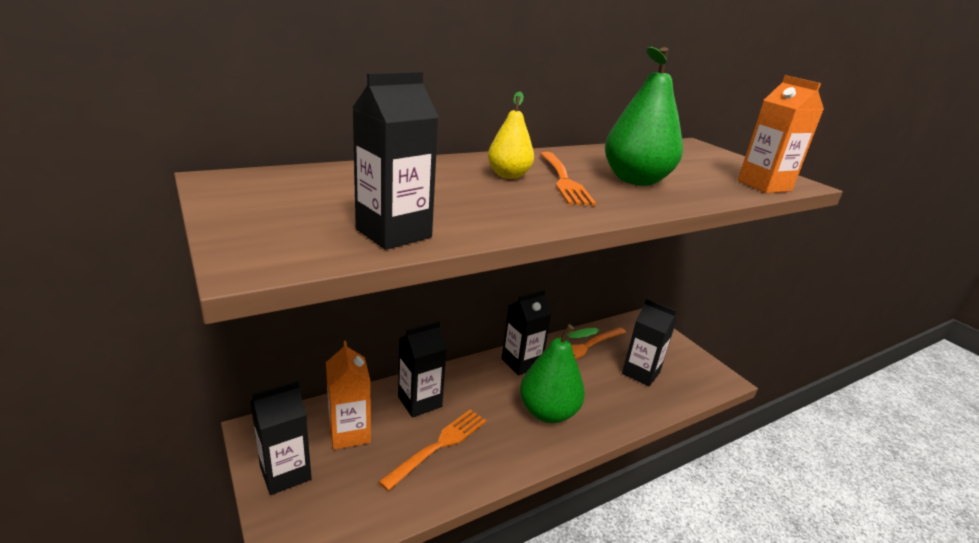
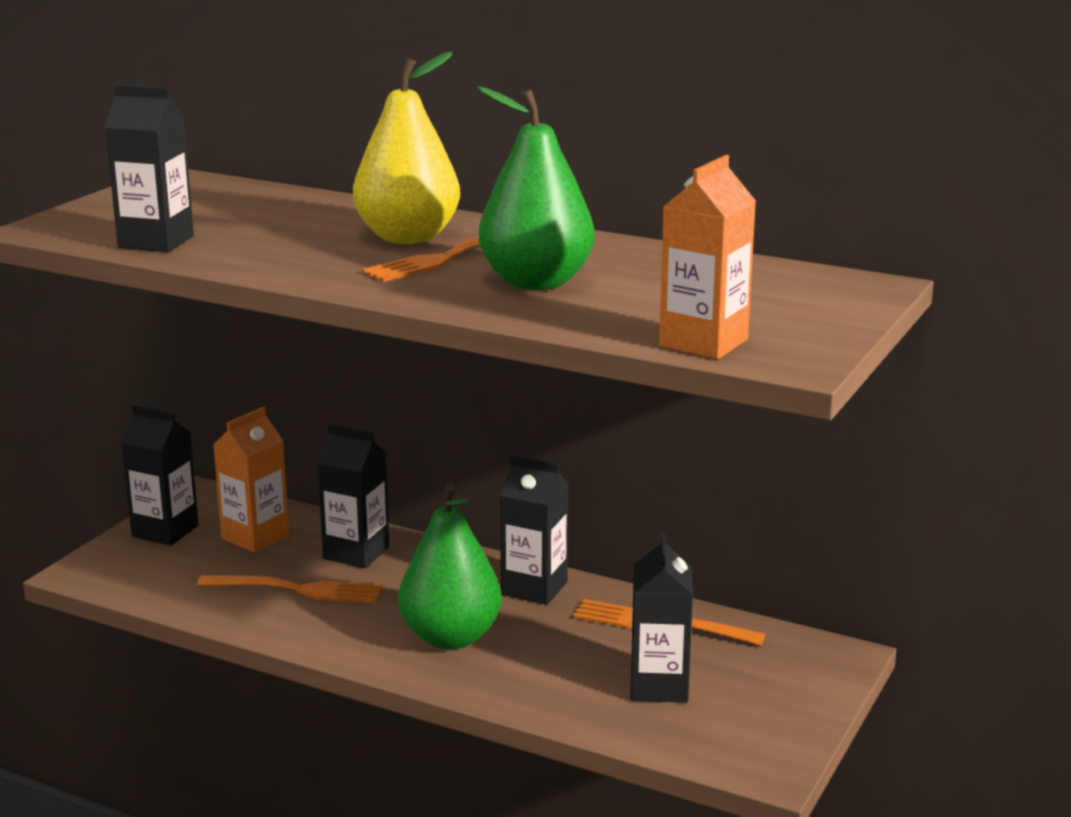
camera: 60 degrees right, 5 degrees down
yellow pear [488,91,534,179] -> yellow pear [353,51,460,244], size x1.69

